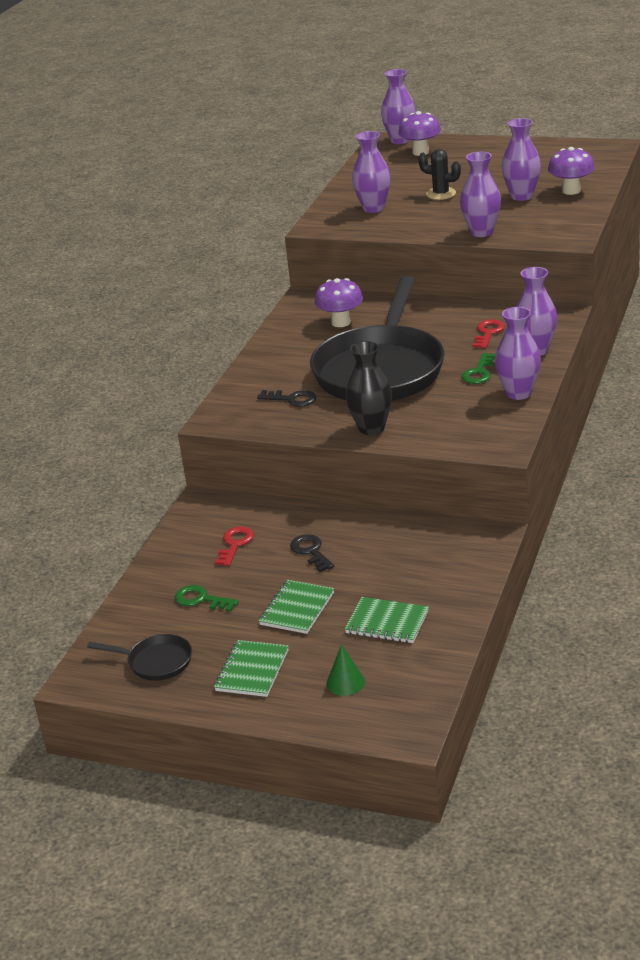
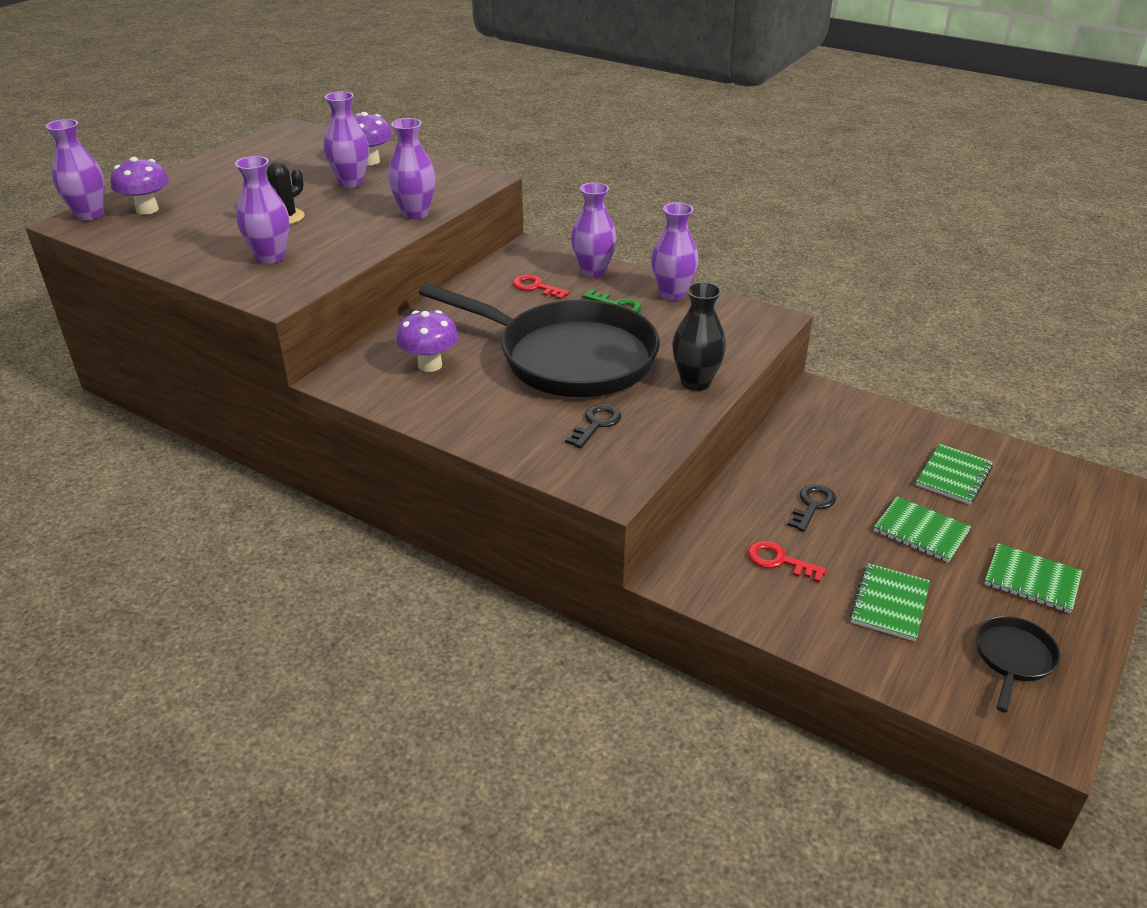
camera: 80 degrees left, 5 degrees up
green key [175,585,239,612] -> green notebook [850,563,930,641]
black key [290,534,334,572] -> black key turned 135 degrees clockwise [787,484,836,532]
green cone [326,644,365,696] -> none

